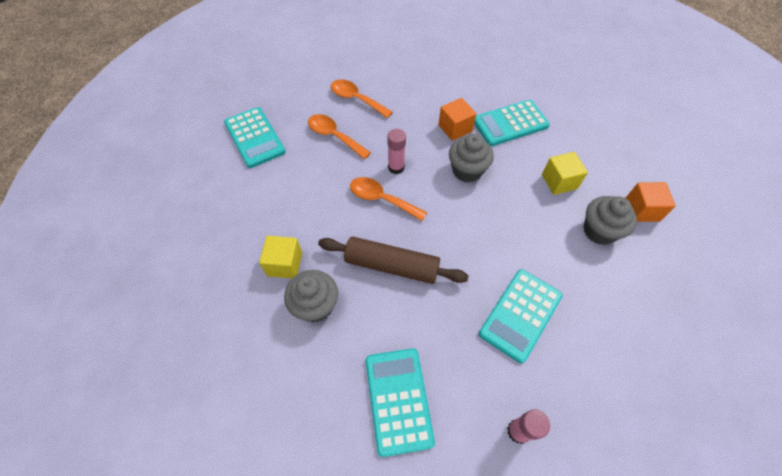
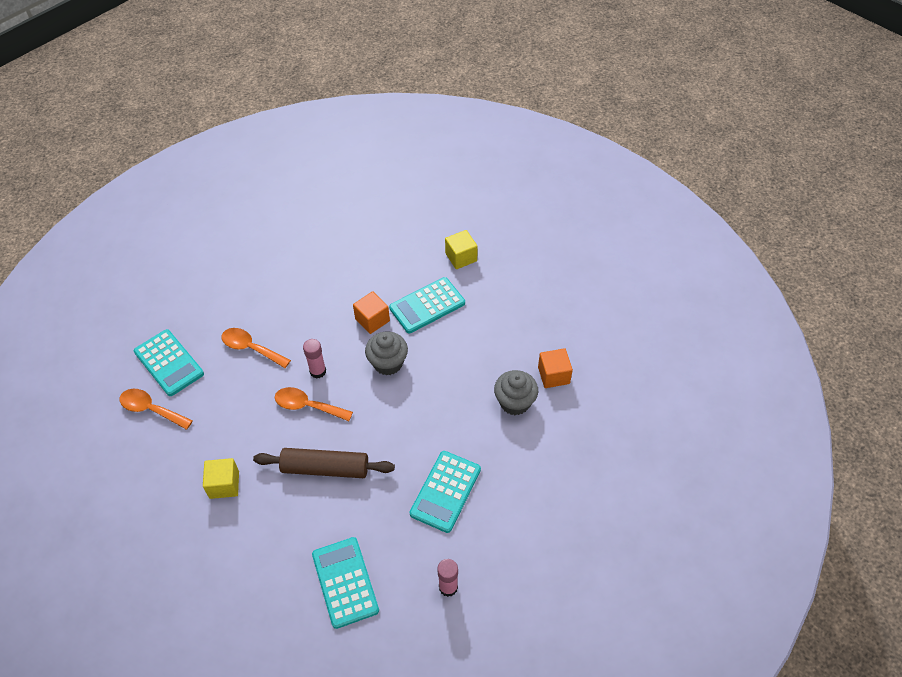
camera: 10 degrees left, 5 degrees down
grey cupcake [284,270,338,322] -> none
orange spoon [331,79,393,118] -> orange spoon moved to [120,389,193,430]
yellow cube [542,152,588,195] -> yellow cube moved to [445,230,478,269]

